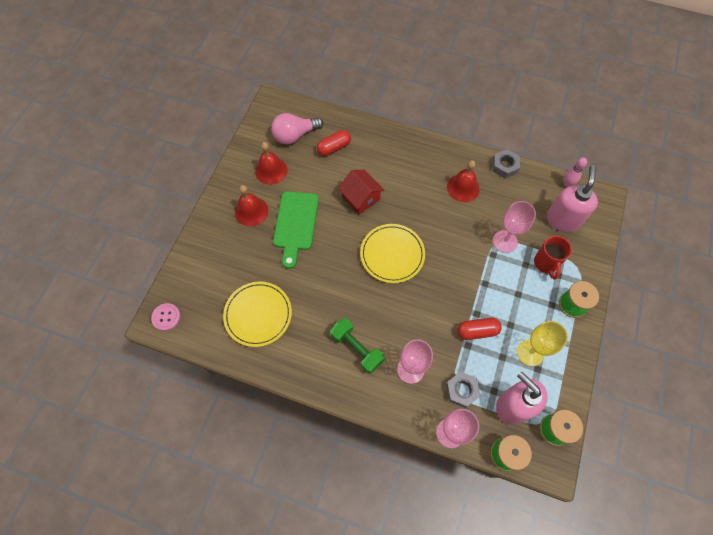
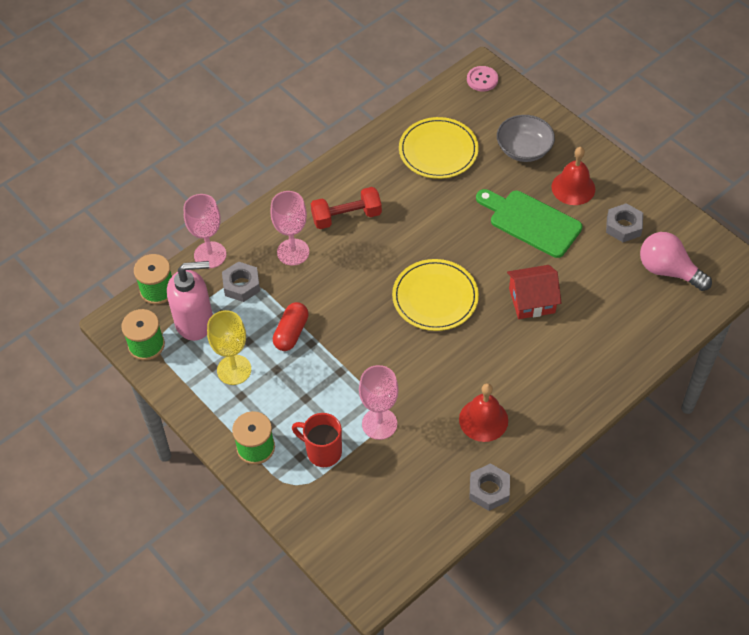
camera: 120 degrees right, 10 degrees down
red bell [255,142,288,185] -> grey nut [606,203,643,242]
pink light bulb [271,113,323,145] -> pink light bulb turned 60 degrees counterclockwise [640,232,712,291]
red capsule [317,130,351,156] -> none
green dumbbell [330,318,384,374] -> red dumbbell [311,187,382,229]
pink soap dispenser [547,165,598,232] -> none
pink bowling pin [564,157,587,187] -> none
none -> grey bowl [497,115,555,162]

